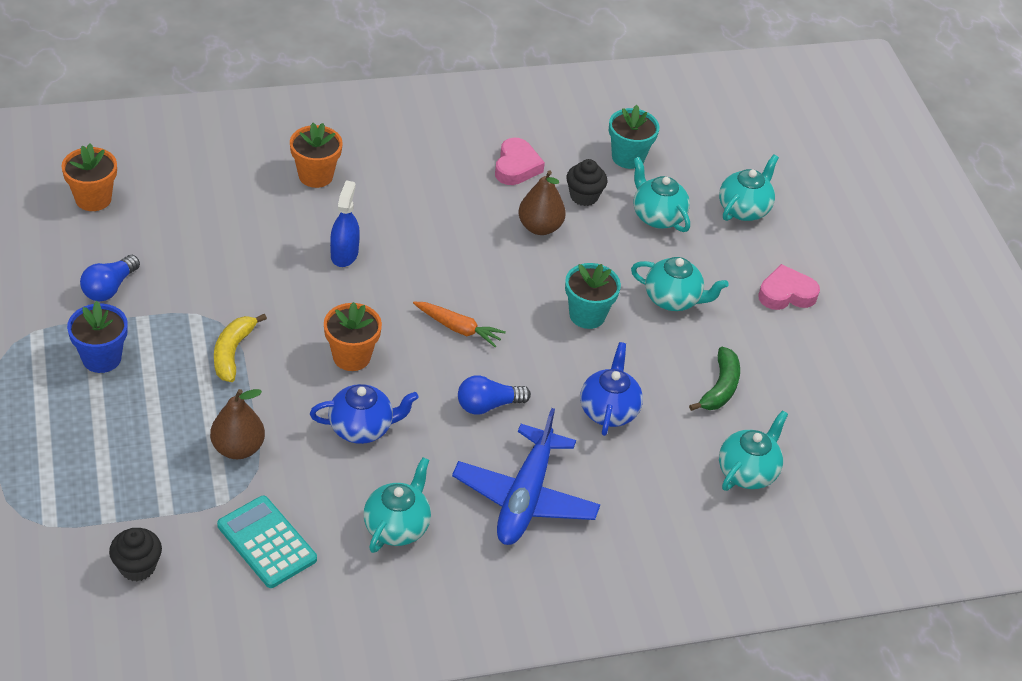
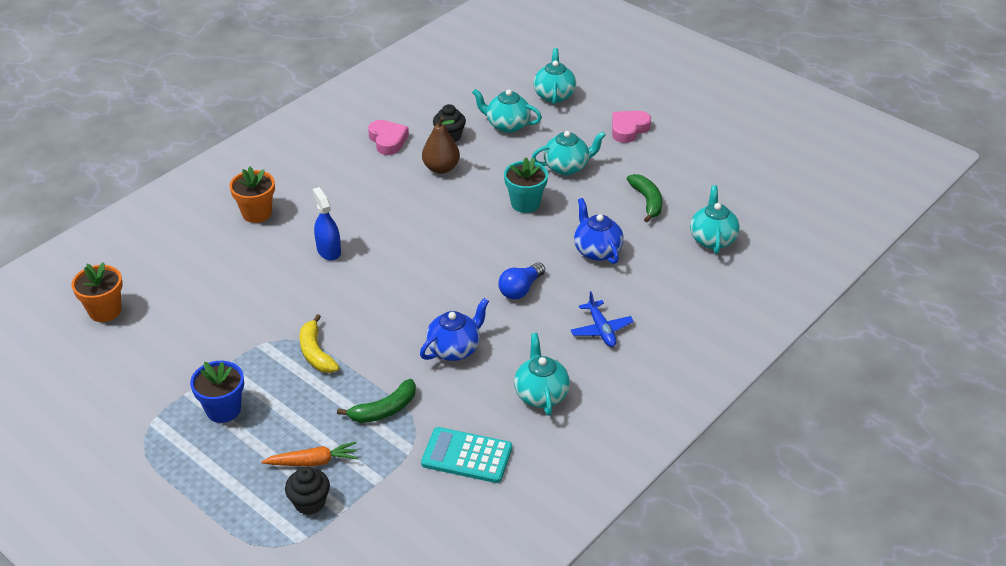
camera: 30 degrees left, 5 degrees down
blue light bulb [80,255,140,301] -> none
black cupcake [109,528,162,581] -> black cupcake moved to [285,467,330,515]
brown pear [210,389,265,459] -> green banana [337,379,416,423]
orange flower pot [324,302,382,371] -> none
orange carrot [413,302,506,348] -> orange carrot moved to [261,442,358,466]
blue plane [452,408,600,545] -> blue plane [571,291,634,347], size x0.54
turquoise flower pot [609,105,659,169] -> none

